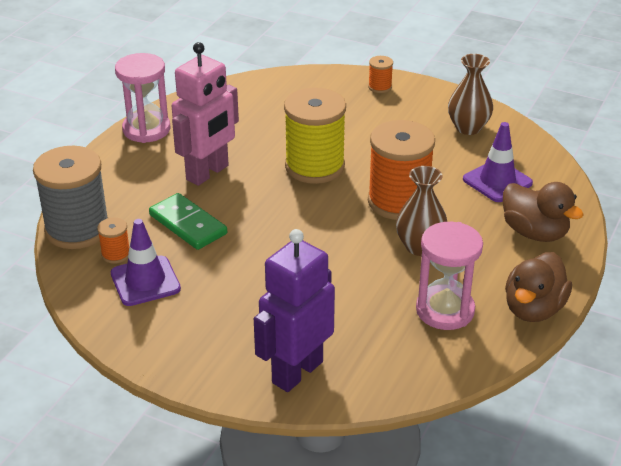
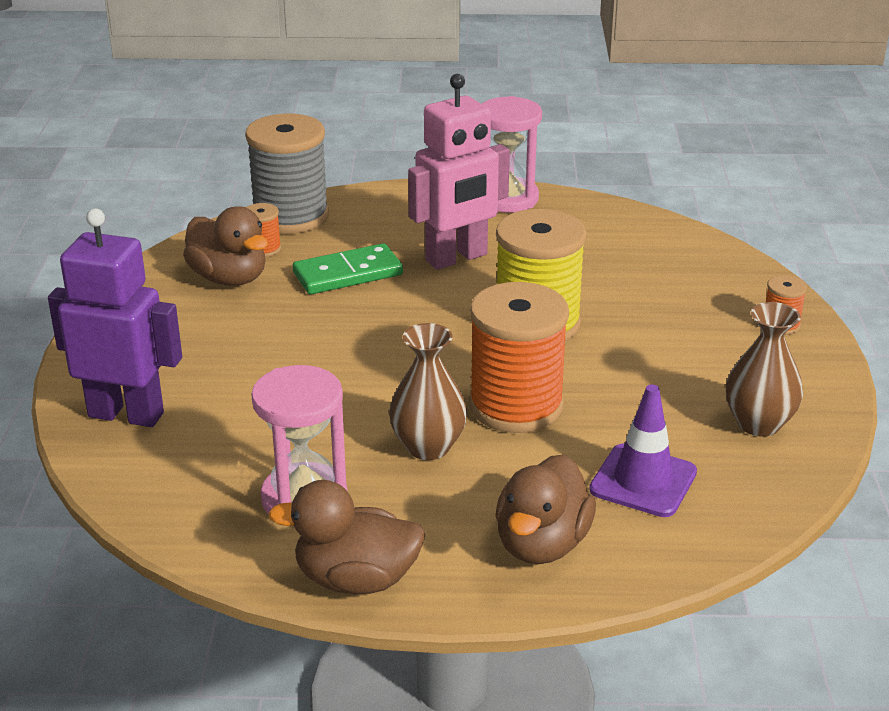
camera: 65 degrees right, 5 degrees down
purple traffic cone [111,219,181,306] -> brown duck [183,206,268,286]
green domino [149,193,227,250] -> green domino turned 45 degrees clockwise [293,243,403,294]
pink robot [172,42,239,186] -> pink robot turned 45 degrees counterclockwise [408,74,510,270]

